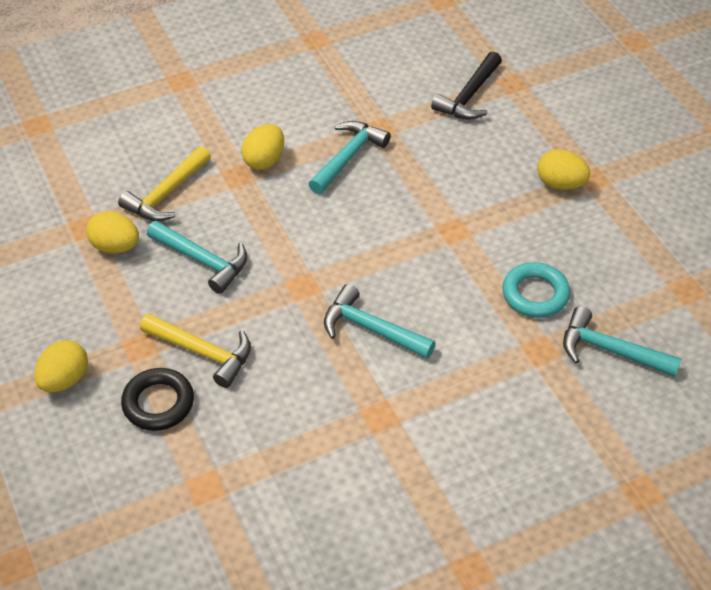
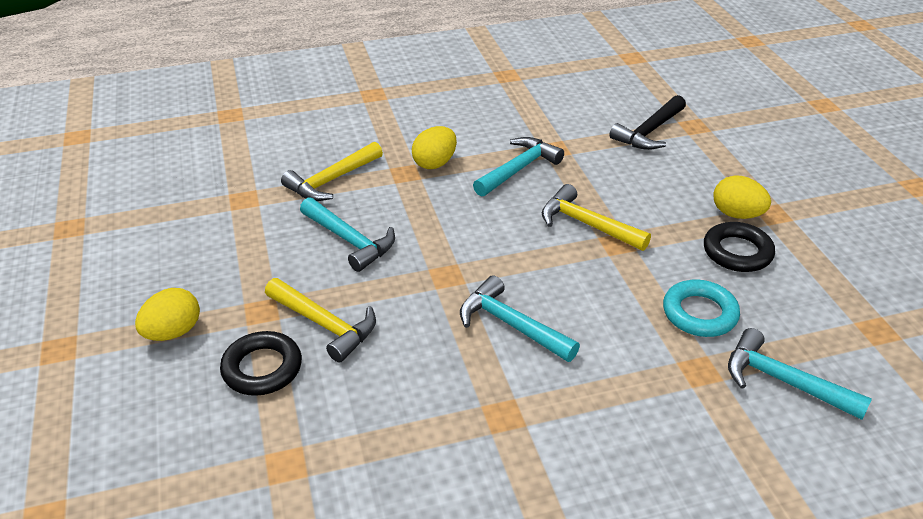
camera: 10 degrees right, 10 degrees down
yellow egg [86,211,139,253] -> none
none -> yellow hammer [542,184,651,251]
none -> black ring [704,222,775,272]

